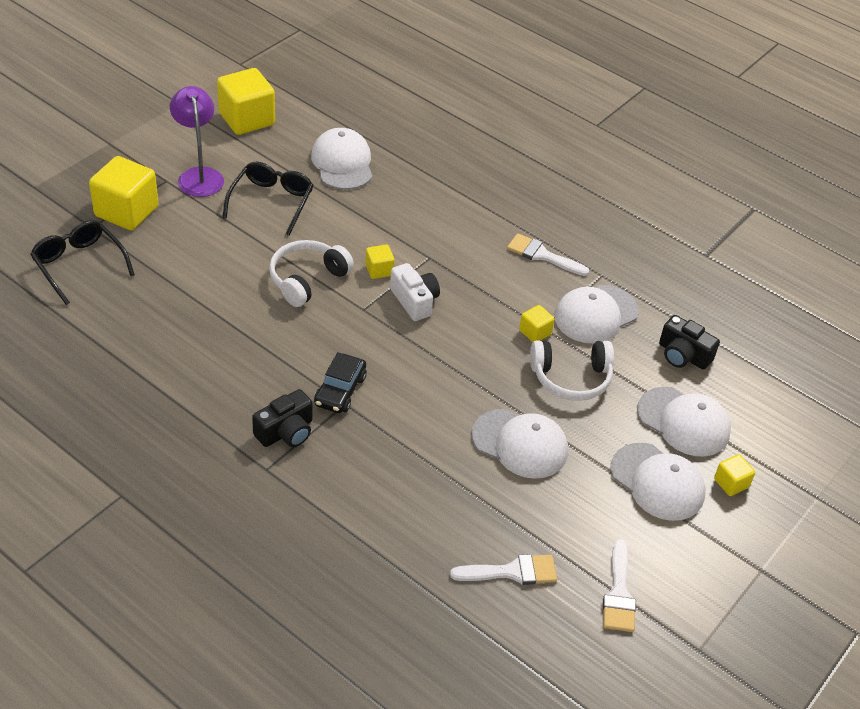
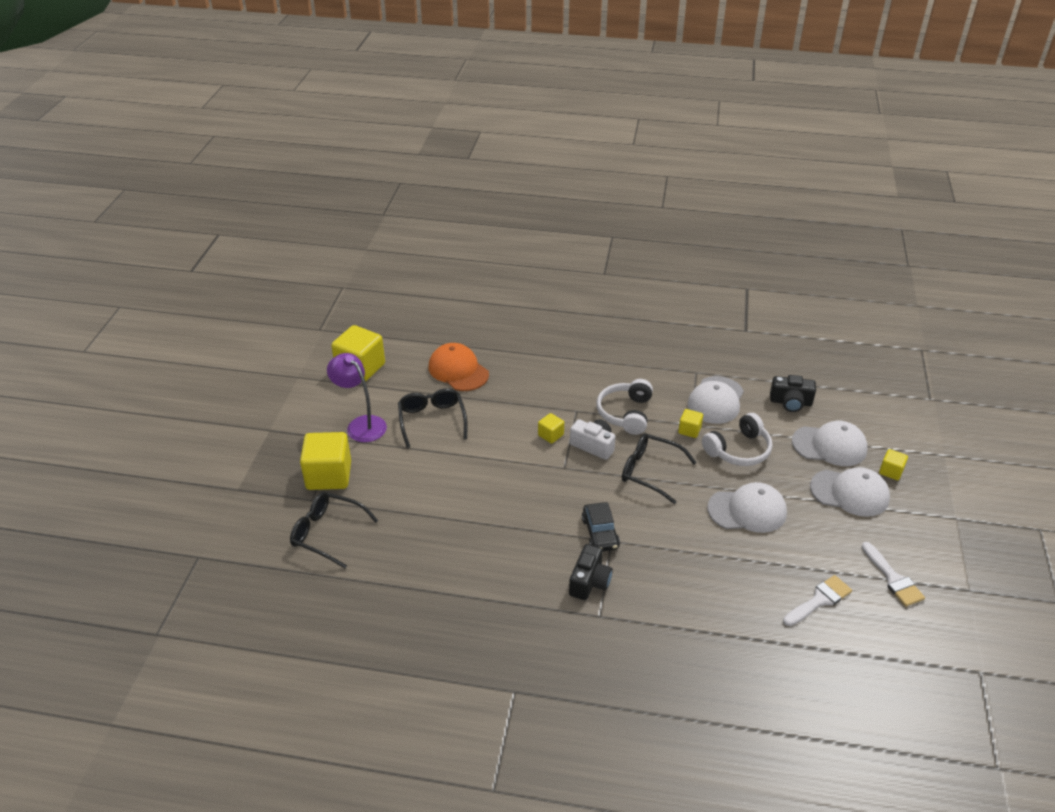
camera: 25 degrees left, 5 degrees down
white headphones [269,240,354,307] -> white headphones moved to [596,379,653,435]
white cap [311,128,372,190] -> orange cap [429,343,489,391]
white brush [507,233,589,276] -> none
none -> black glasses [622,433,697,504]

